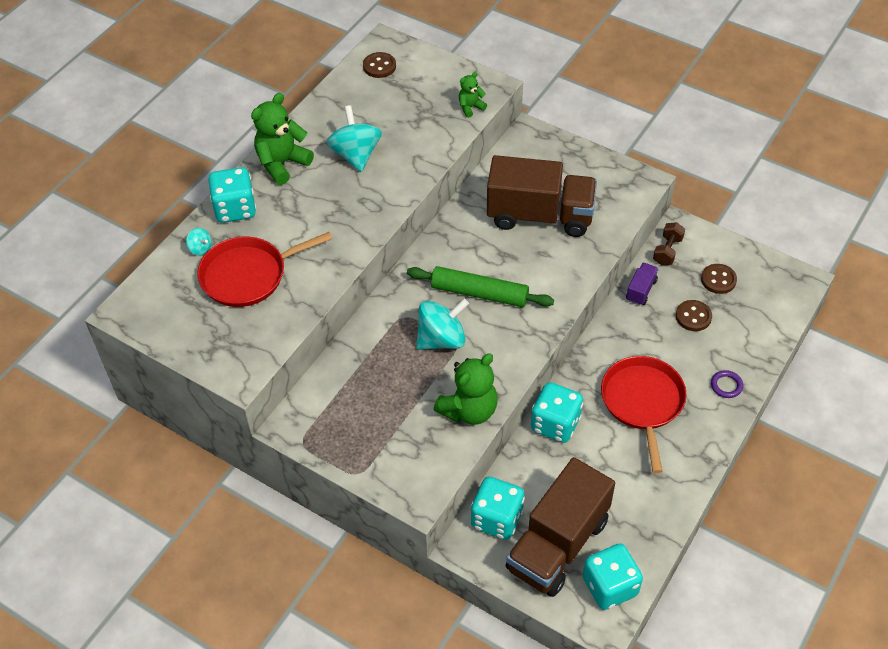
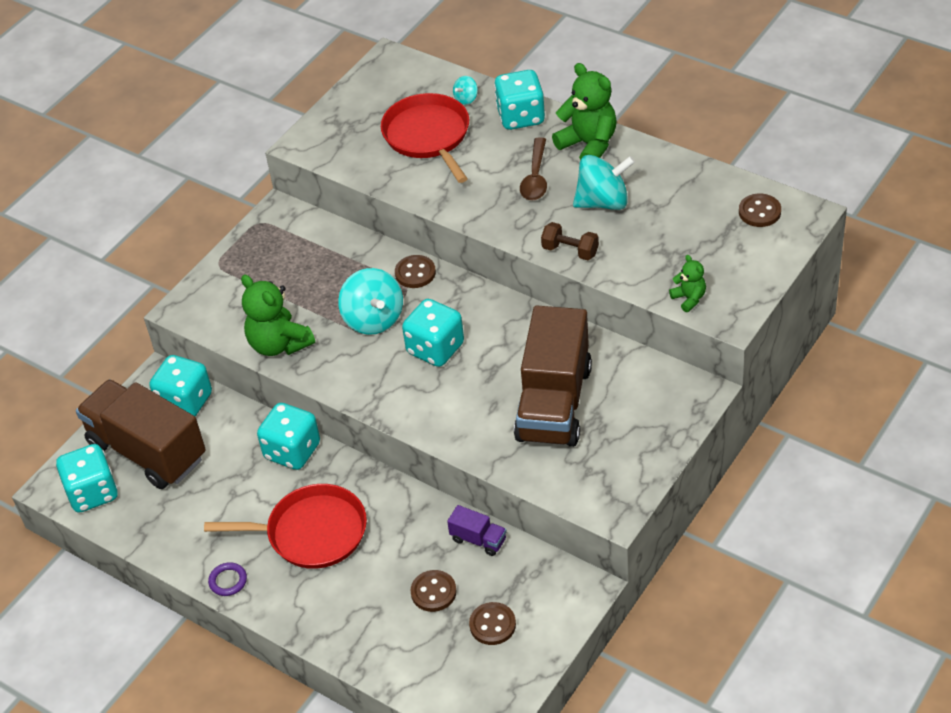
camera: 95 degrees right, 5 degrees down
green rolling pin [407,266,554,307] -> turquoise dice [402,299,464,367]
brown dumbbell [653,222,685,265] -> brown dumbbell moved to [541,222,599,260]
purple ring [711,370,743,398] -> purple ring moved to [208,562,247,596]
none -> brown button [395,255,436,288]
none -> brown spoon [520,137,547,200]

